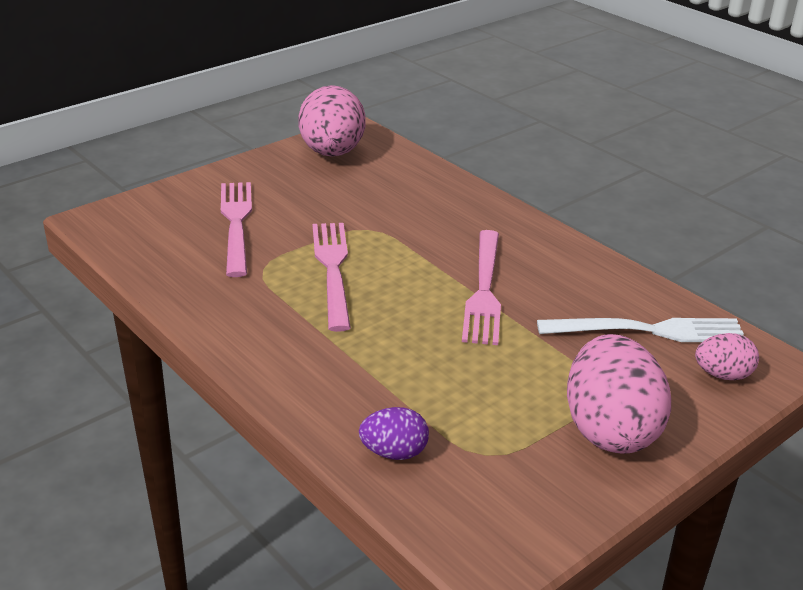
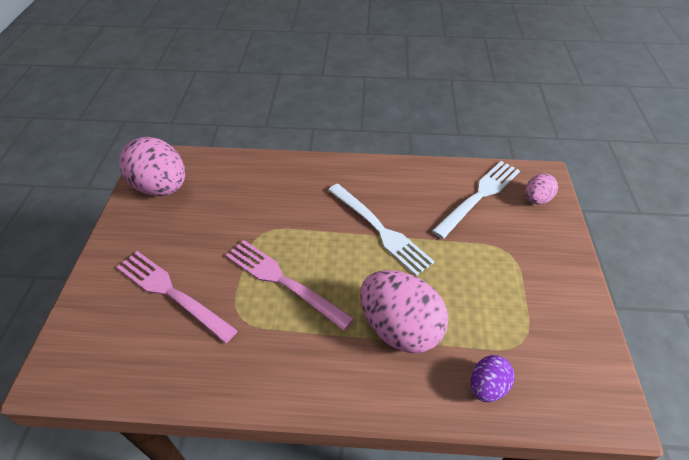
camera: 45 degrees left, 15 degrees up
pink fork [462,230,501,345] -> white fork [328,184,435,276]
pink egg [567,334,671,454] -> pink egg moved to [360,270,448,353]

